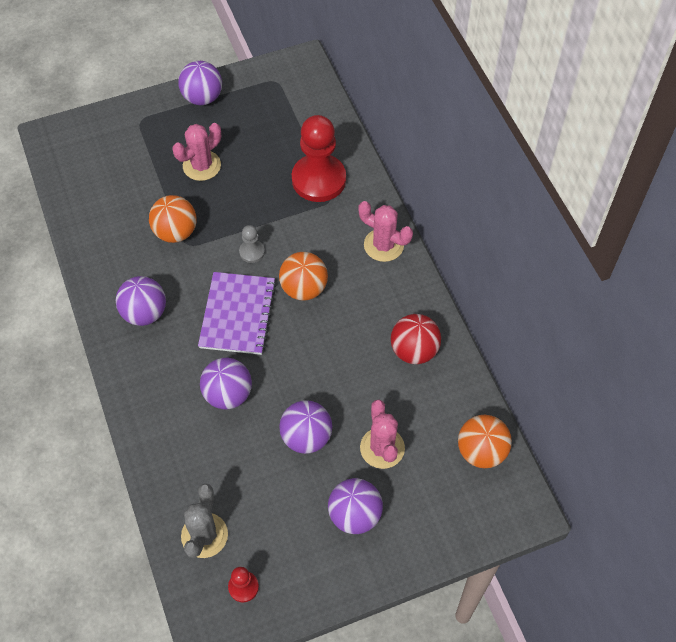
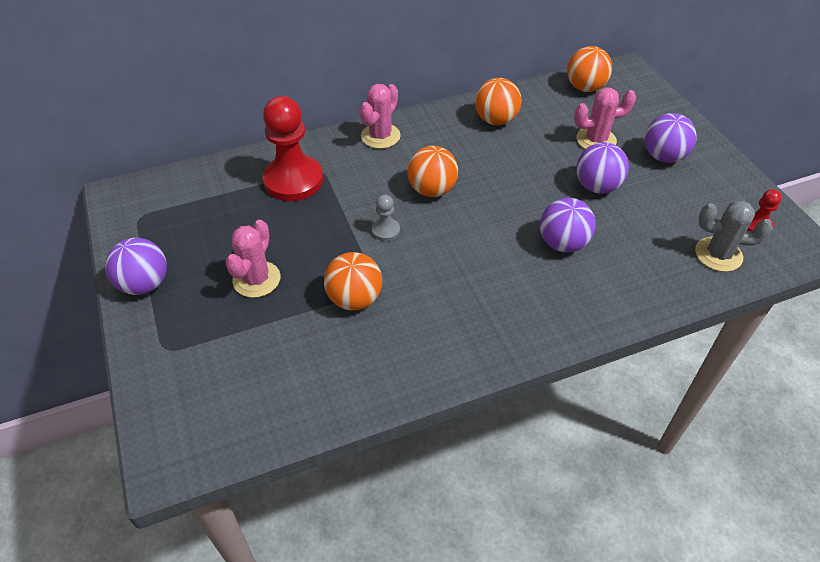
camera: 90 degrees left, 10 degrees down
purple ball [116,276,166,326] -> none
pink cactus [172,123,221,181] -> pink cactus turned 60 degrees clockwise [226,220,280,298]
purple notebook [198,272,276,355] -> none
red ball [391,314,441,364] -> orange ball [475,78,522,125]

